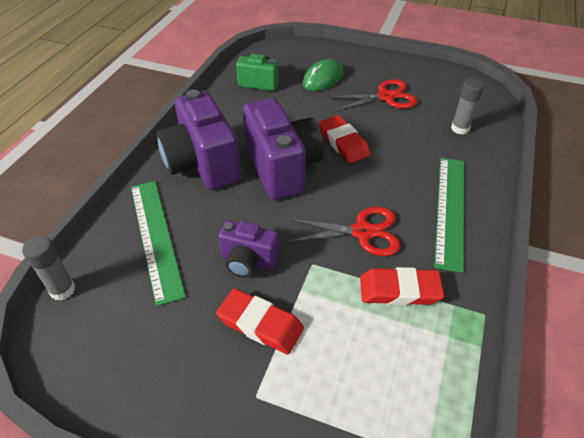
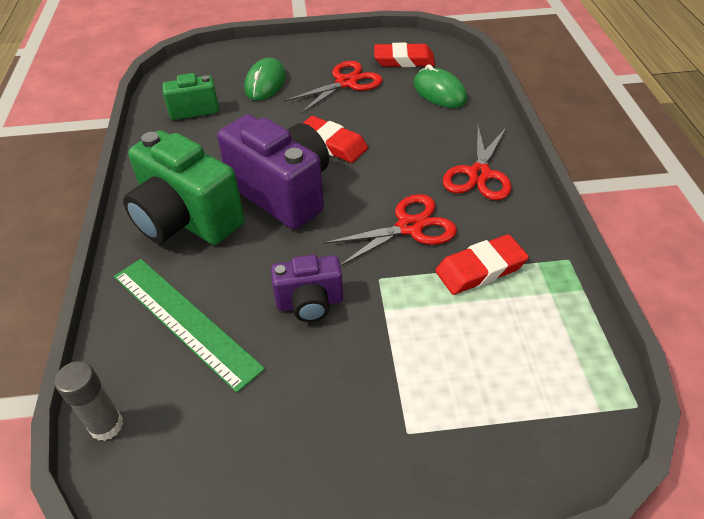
camera: 25 degrees left, 0 degrees up
purple camera [156,90,241,190] -> green camera [123,130,245,245]
red eraser [216,288,304,354] -> red eraser moved to [374,43,435,67]
green ruler [434,158,464,273] -> red scissors [442,126,512,200]
grey glue stick [451,78,484,135] -> green mouse [413,64,467,108]

